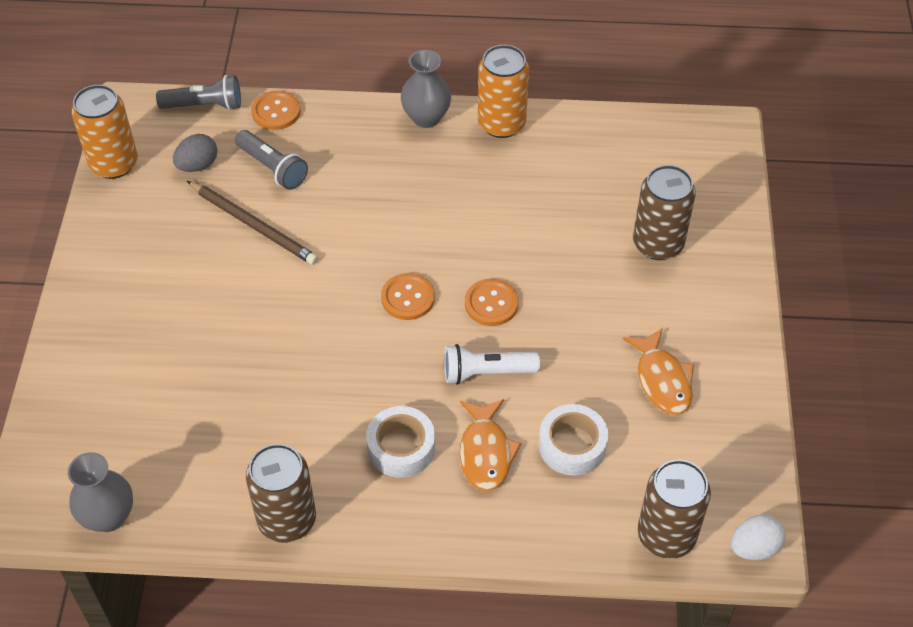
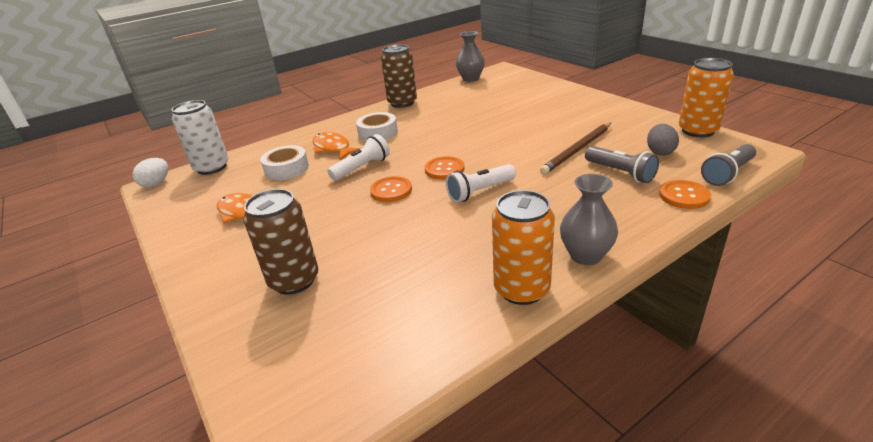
camera: 145 degrees right, 20 degrees down
brown pencil [187,181,318,265] -> brown pencil turned 45 degrees counterclockwise [540,123,611,174]
grey flashlight [235,130,308,190] -> grey flashlight turned 135 degrees counterclockwise [585,146,659,183]
brown can [638,460,711,559] -> white can [172,100,229,175]
none -> white flashlight [446,164,516,202]

